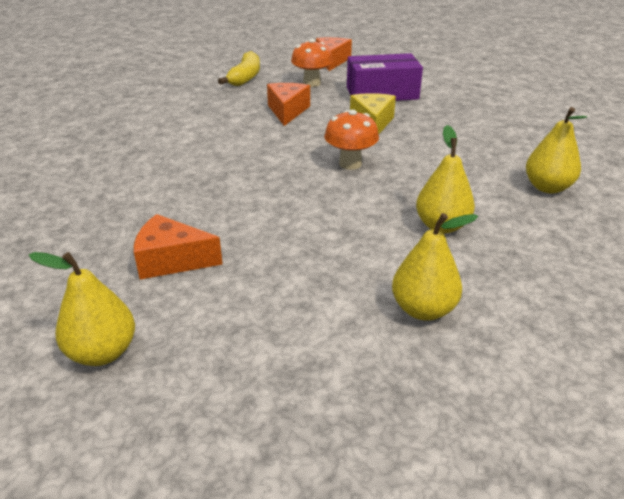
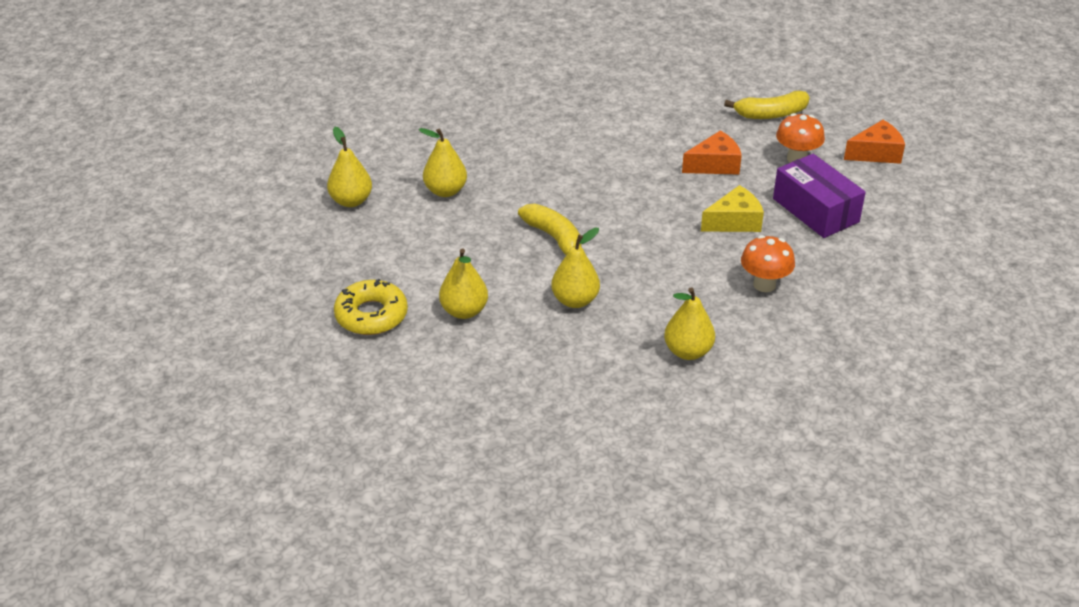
camera: 65 degrees right, 5 degrees up
orange cheese [134,214,223,279] -> yellow pear [419,128,467,197]
orange mushroom [324,109,379,170] -> orange mushroom moved to [741,235,795,292]
none -> yellow donut [334,279,408,335]
none -> yellow banana [518,204,582,255]

